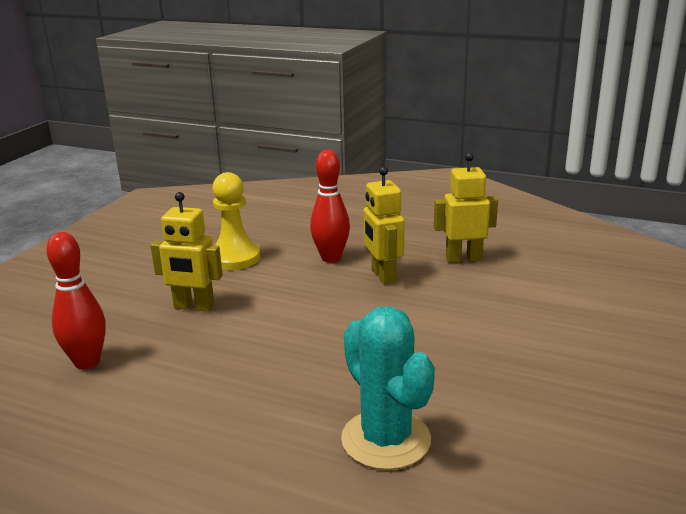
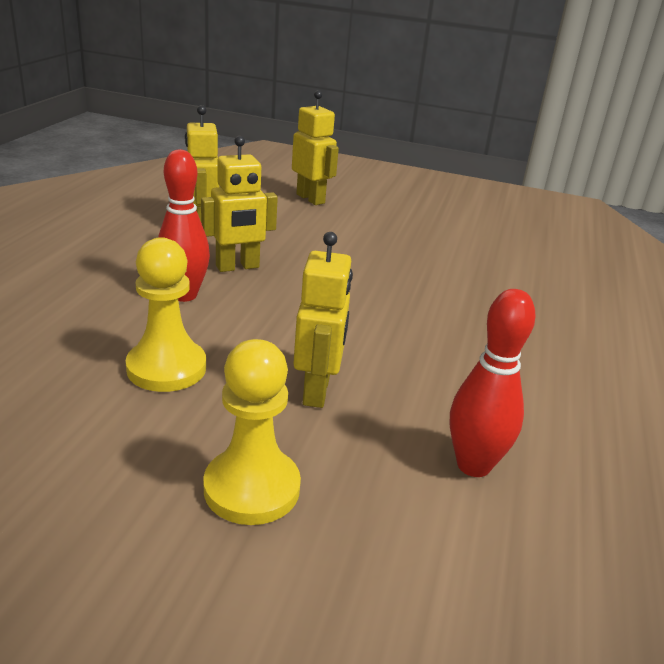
camera: 100 degrees left, 5 degrees up
turquoise cactus [341,306,435,470] -> none
none -> yellow pawn [203,339,301,525]
none -> yellow robot [292,90,339,205]

